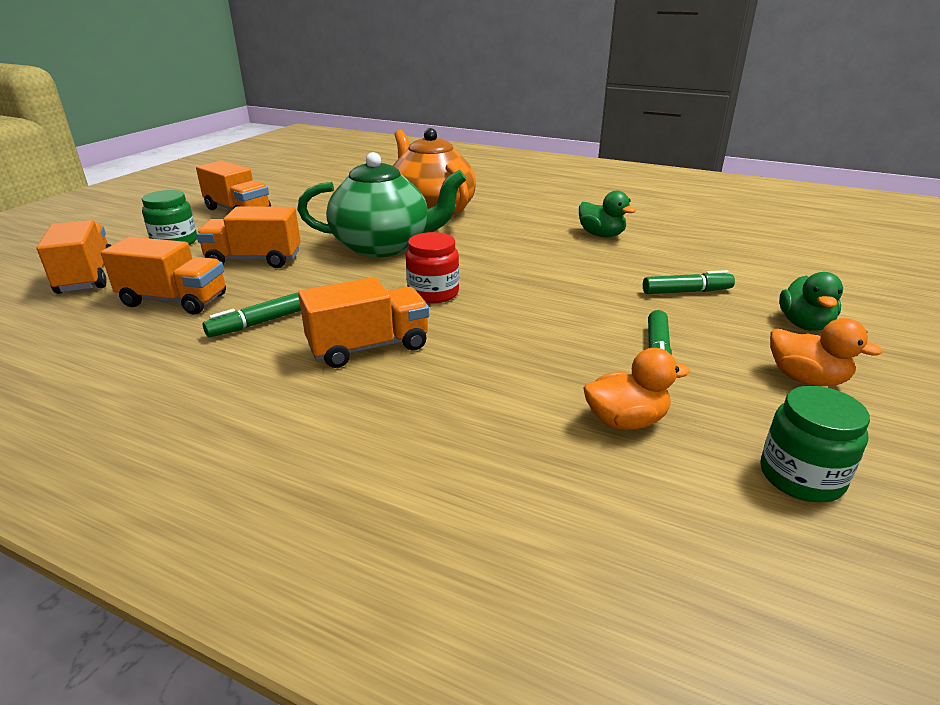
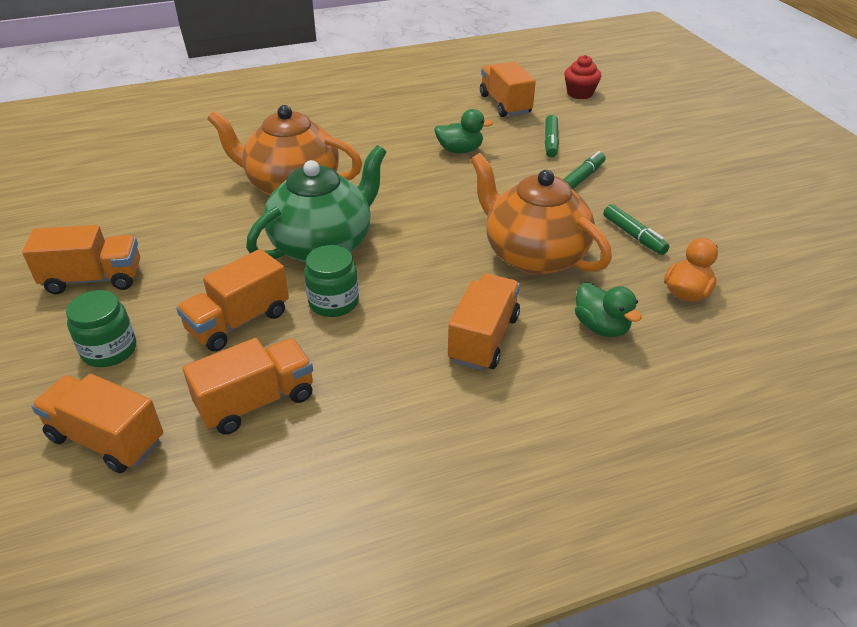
camera: 45 degrees left, 10 degrees up
green marker [203,293,301,337] -> green marker moved to [545,115,559,157]
red jar [406,232,459,303] -> none
green jar [760,386,870,502] -> green jar moved to [304,245,359,317]
orange duck [770,318,883,386] -> none
green duck [779,272,843,331] -> green duck moved to [575,283,642,337]
none -> orange teapot [471,153,612,275]
none -> orange truck [480,62,536,117]
none -> red cupcake [564,55,601,99]

